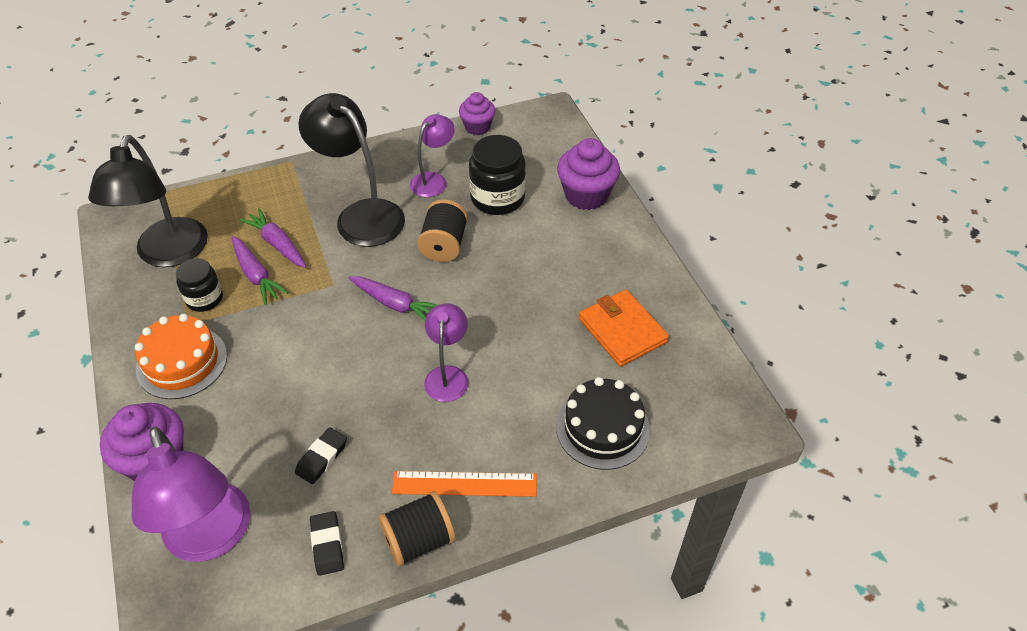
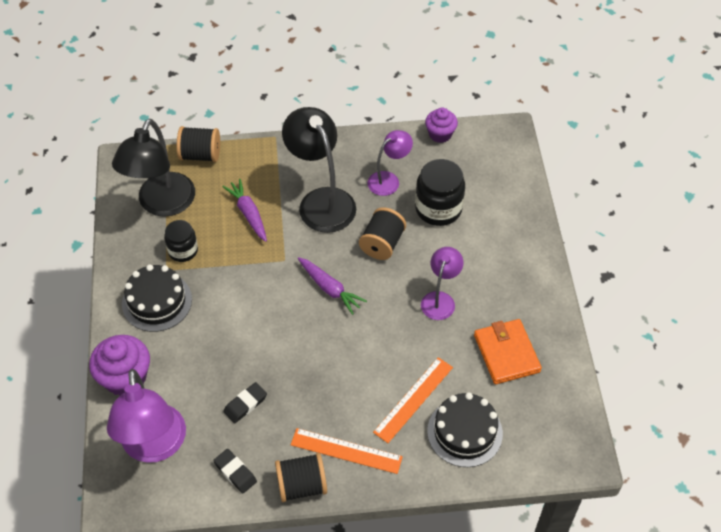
camera: 15 degrees right, 5 degrees up
orange cake [135,314,227,399] -> black cake [122,264,192,332]
purple carrot [231,236,289,305] -> none
black eraser [310,511,344,576] -> black eraser turned 45 degrees counterclockwise [213,449,257,493]
purple lamp [424,303,468,402] -> purple lamp moved to [421,247,463,320]
purple cupcake [557,138,620,210] -> none
none -> black spool [177,126,220,162]
none -> orange ruler [373,357,453,443]

